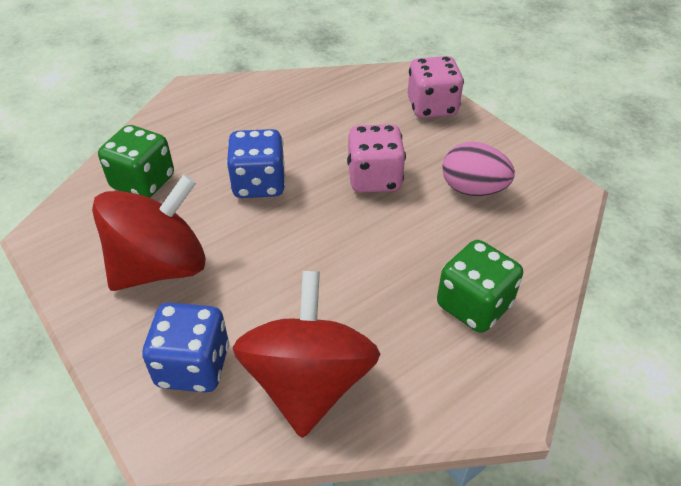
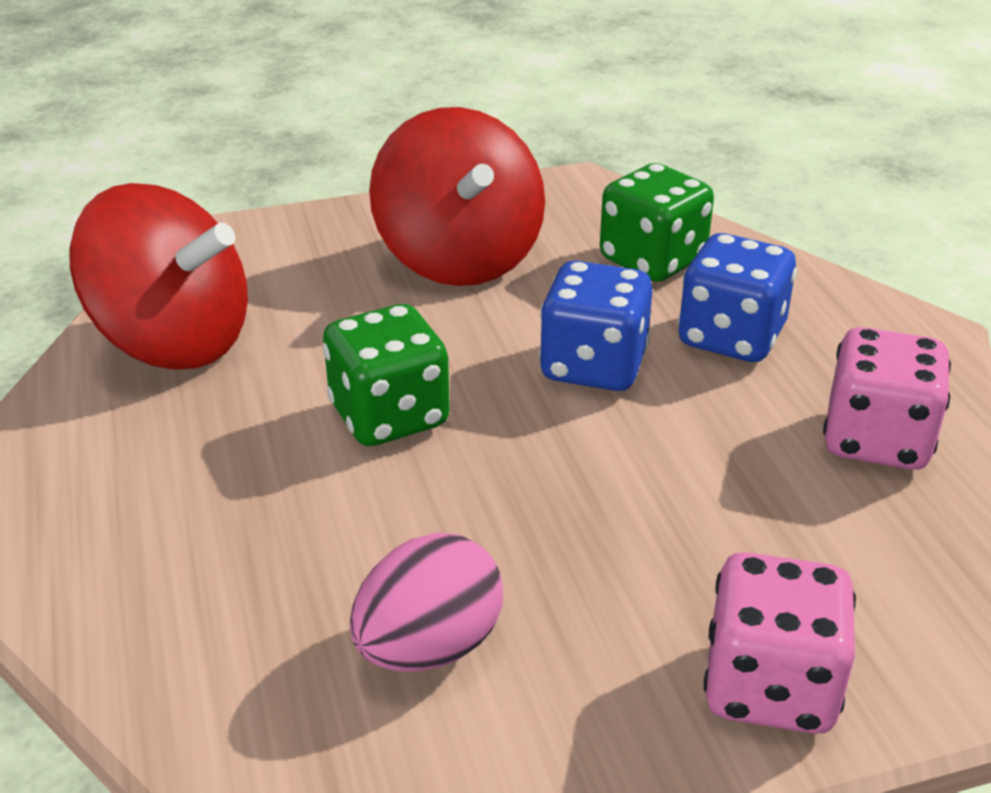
camera: 110 degrees right, 10 degrees down
blue dice [142,303,229,393] -> blue dice moved to [678,233,797,362]
pink dice [347,124,406,193] -> pink dice moved to [823,327,951,470]
green dice [437,240,523,333] -> green dice moved to [323,304,450,446]

